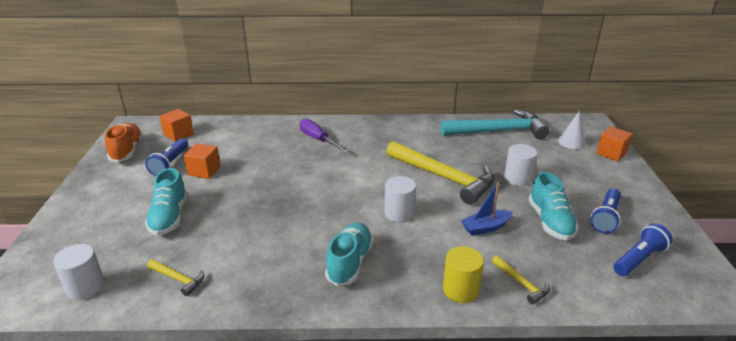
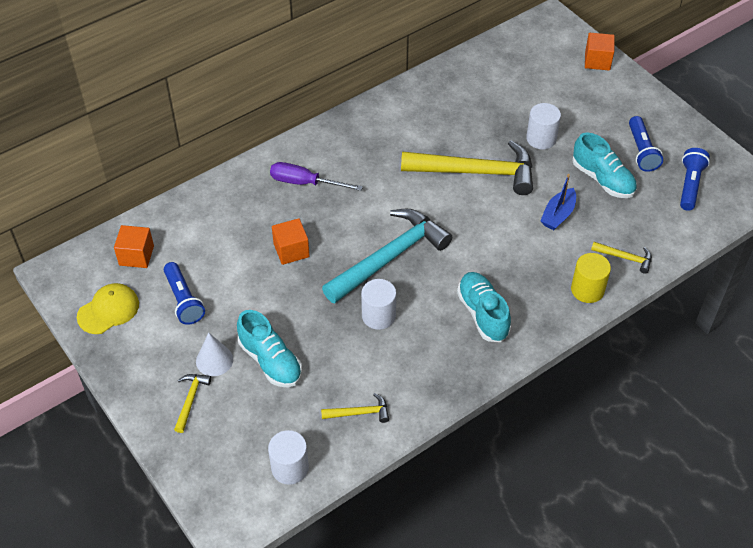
camera: 35 degrees left, 20 degrees up
orange shoe [105,123,143,162] -> yellow cap [77,283,139,334]
orange cube [184,143,221,179] -> orange cube moved to [272,218,310,265]
white cylinder [384,176,416,223] -> white cylinder moved to [361,279,396,330]
turquoise hammer [441,109,549,139] -> turquoise hammer moved to [322,209,452,303]
white cone [558,112,586,149] -> white cone moved to [196,333,233,376]
none -> yellow hammer [174,374,211,433]

